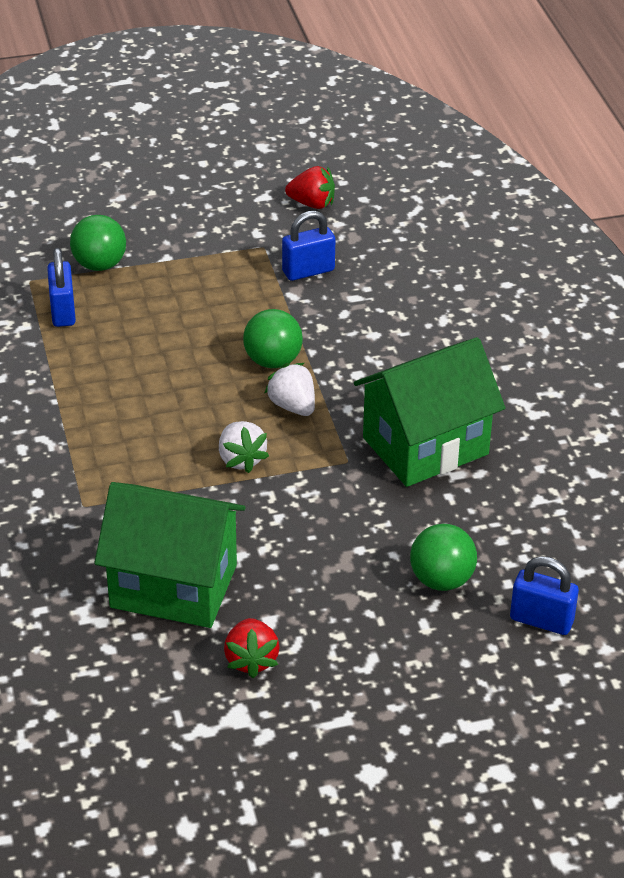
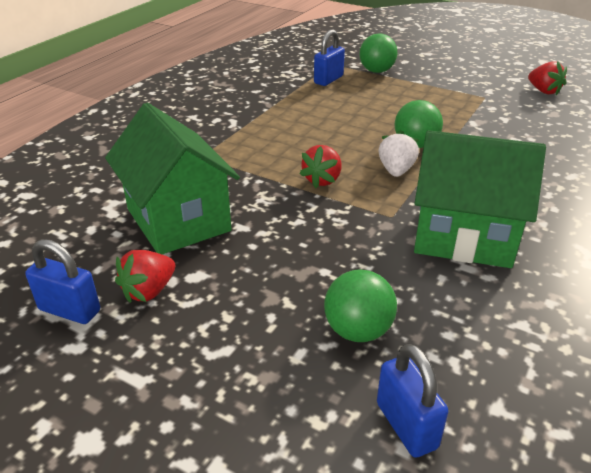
camera: 45 degrees right, 5 degrees down
white strawberry [219,421,269,473] -> red strawberry [300,145,342,188]
blue padlock [282,211,335,281] -> blue padlock moved to [25,239,100,324]

